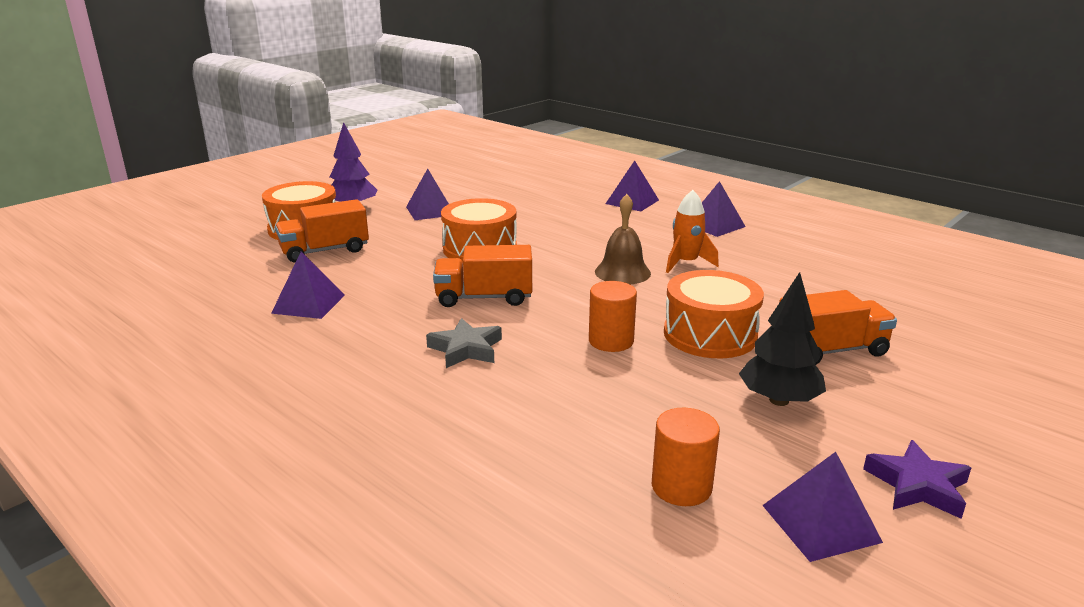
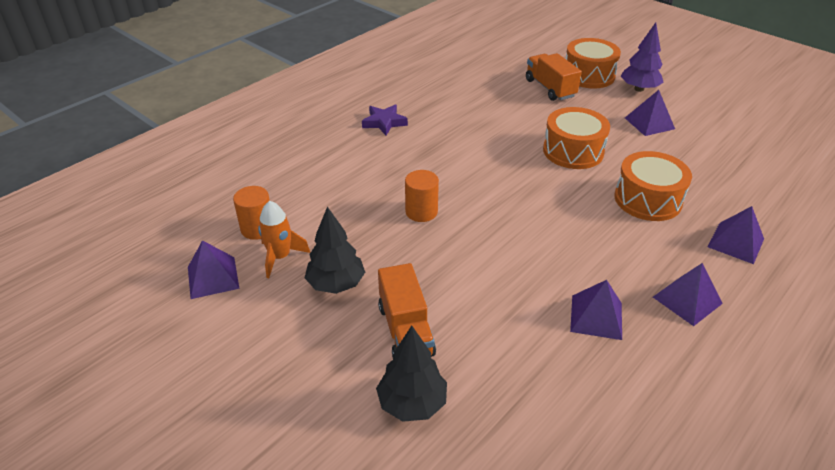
camera: 90 degrees right, 15 degrees up
purple pyramid [271,251,345,319] -> purple pyramid moved to [570,280,622,340]
grey star [426,318,502,368] -> none
orange truck [433,245,532,307] -> none
brown bell [595,194,651,284] -> none
orange drum [664,270,764,358] -> orange drum moved to [614,151,692,221]
orange rocket [666,190,719,273] -> orange rocket moved to [258,201,310,278]
purple star [863,440,971,519] -> purple star moved to [362,105,408,135]
none -> black tree [376,325,447,422]

